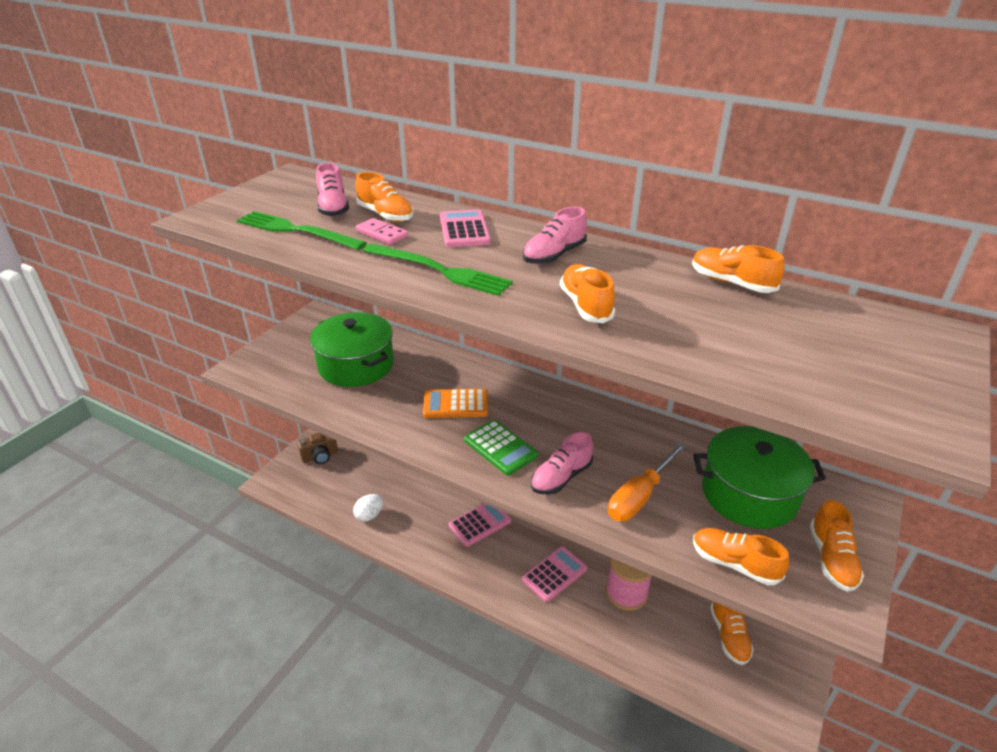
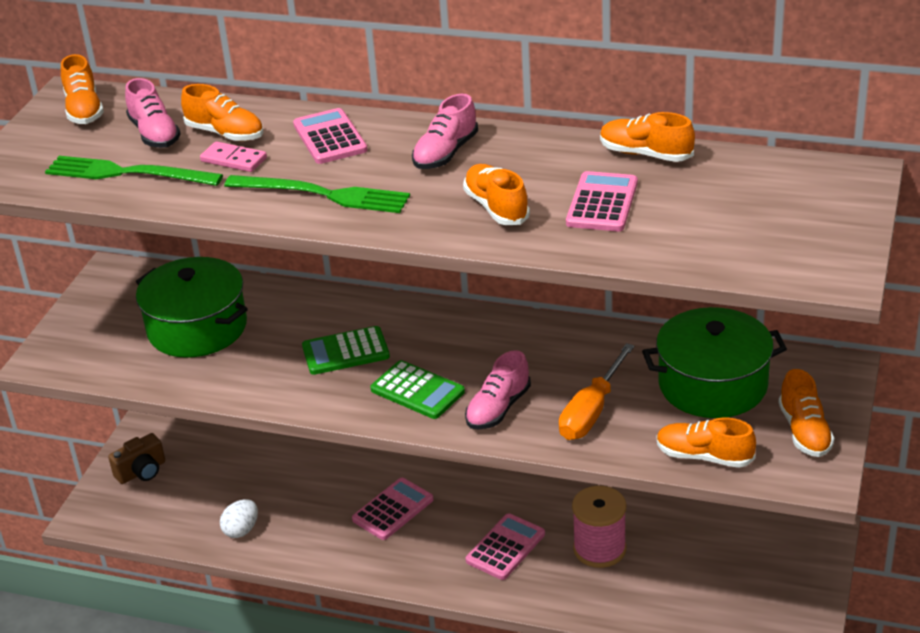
camera: 10 degrees left, 0 degrees up
orange calculator [423,388,488,418] -> green calculator [302,326,390,375]
orange shoe [710,602,754,665] -> orange shoe moved to [61,54,104,124]
none -> pink calculator [566,171,638,231]

